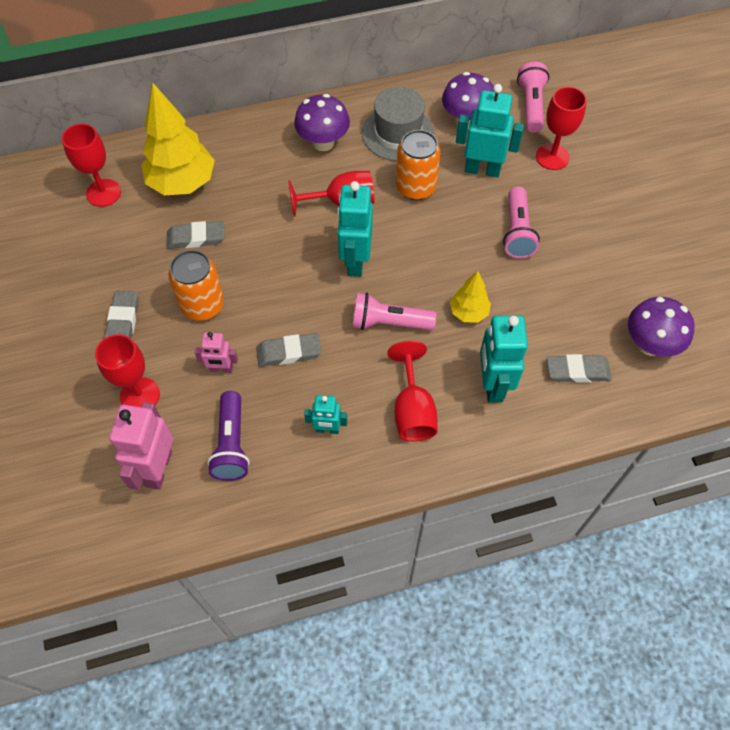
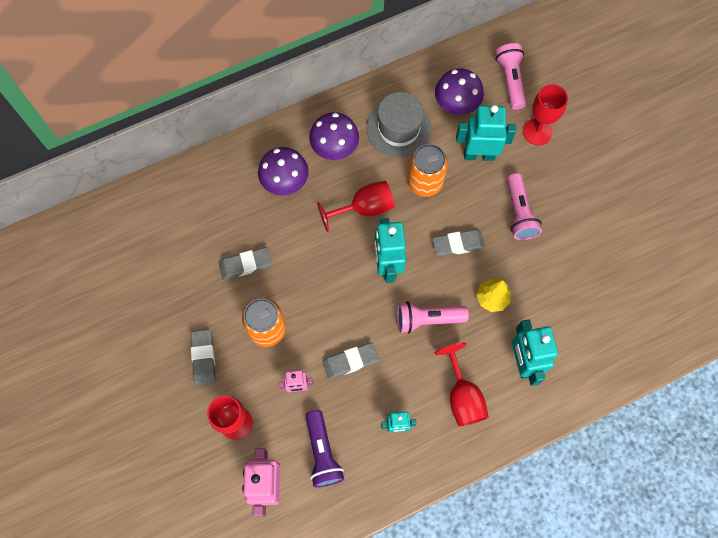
camera: 10 degrees left, 10 degrees up
red goblet [62,124,121,207] -> none
yellow tree [142,83,215,195] -> none
grey eraser [547,354,612,383] -> grey eraser moved to [432,229,485,257]
purple mushroom [628,297,695,357] -> purple mushroom moved to [258,147,309,196]

